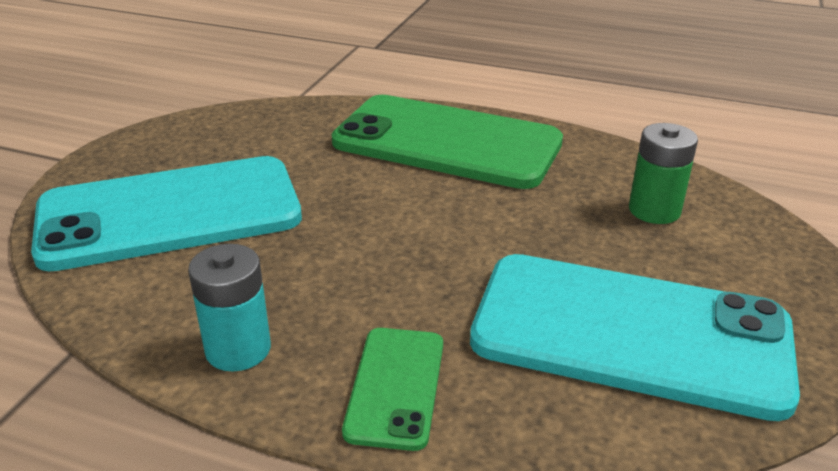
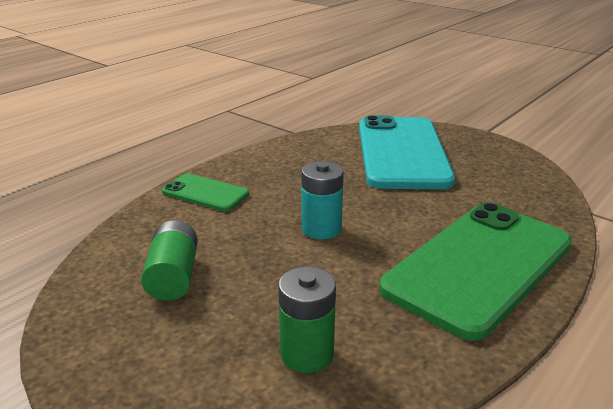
camera: 110 degrees right, 5 degrees down
turquoise battery [188,244,271,371] -> turquoise battery moved to [301,161,344,239]
turquoise phone [470,254,800,421] -> green battery [141,220,198,301]

